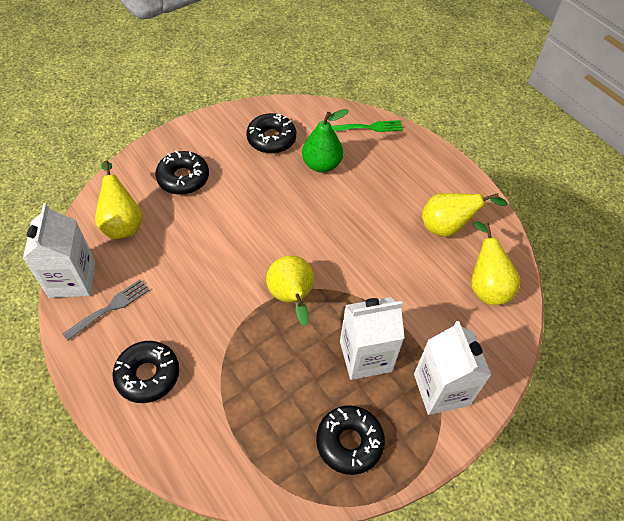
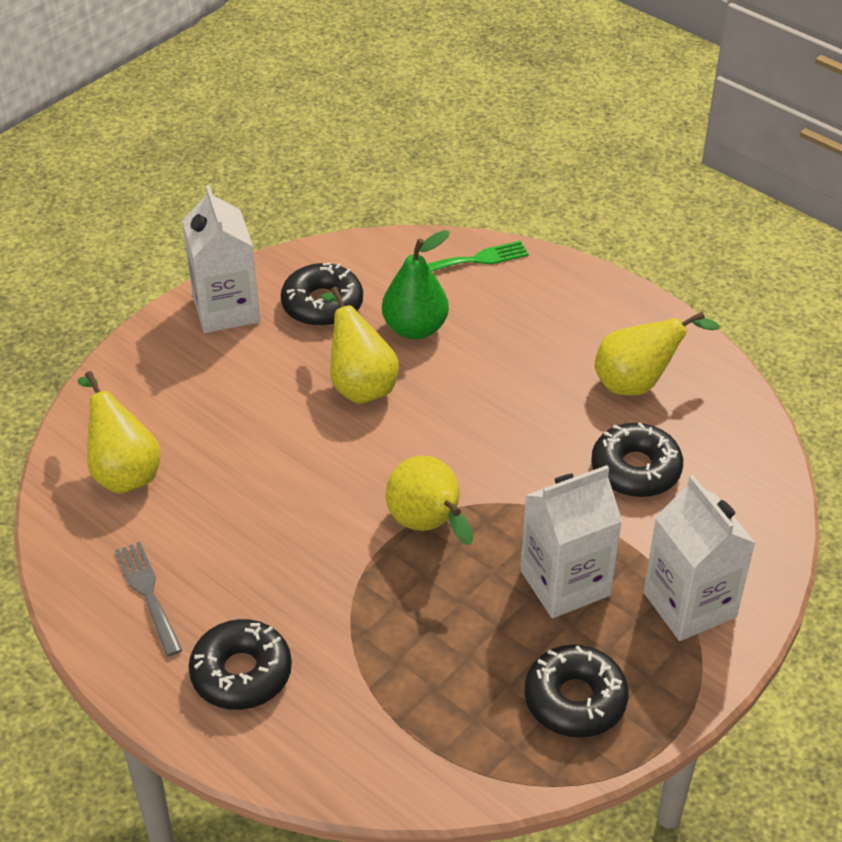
camera: 10 degrees left, 10 degrees down
white carton [23,203,96,298] -> white carton moved to [182,185,260,333]
grey fork [63,279,149,341] -> grey fork turned 60 degrees counterclockwise [115,542,182,657]
black donut [155,150,209,195] -> black donut moved to [591,422,683,497]
yellow pear [471,221,521,305] -> yellow pear moved to [321,287,399,404]

